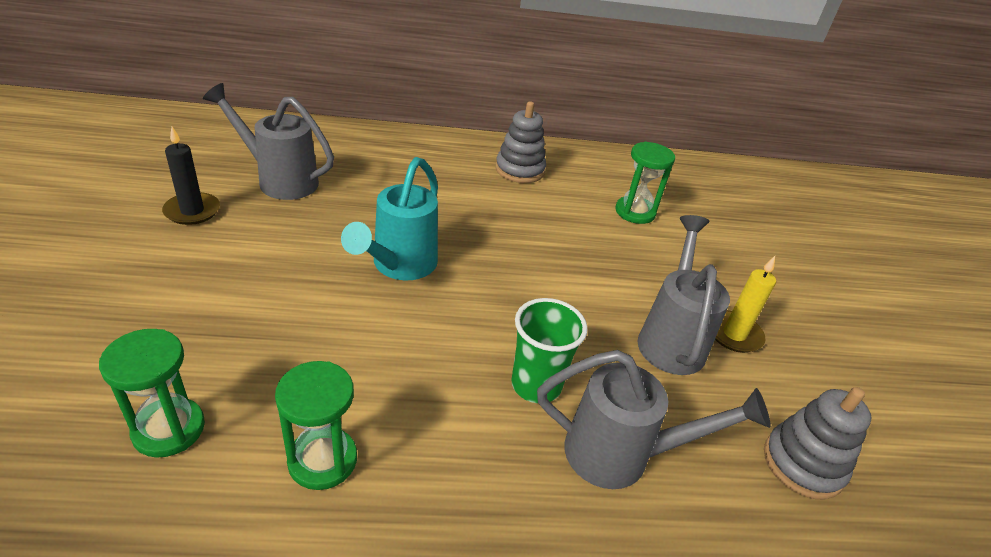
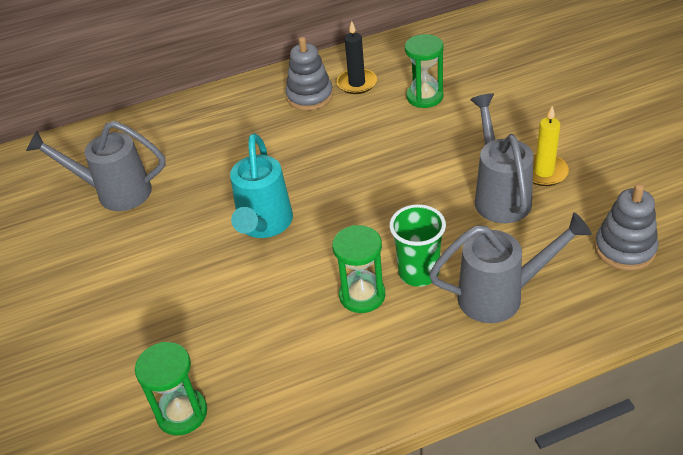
camera: 10 degrees left, 5 degrees up
black candle [162,126,220,225] -> black candle moved to [337,21,377,94]
green hourglass [275,361,357,490] -> green hourglass moved to [332,225,385,313]

